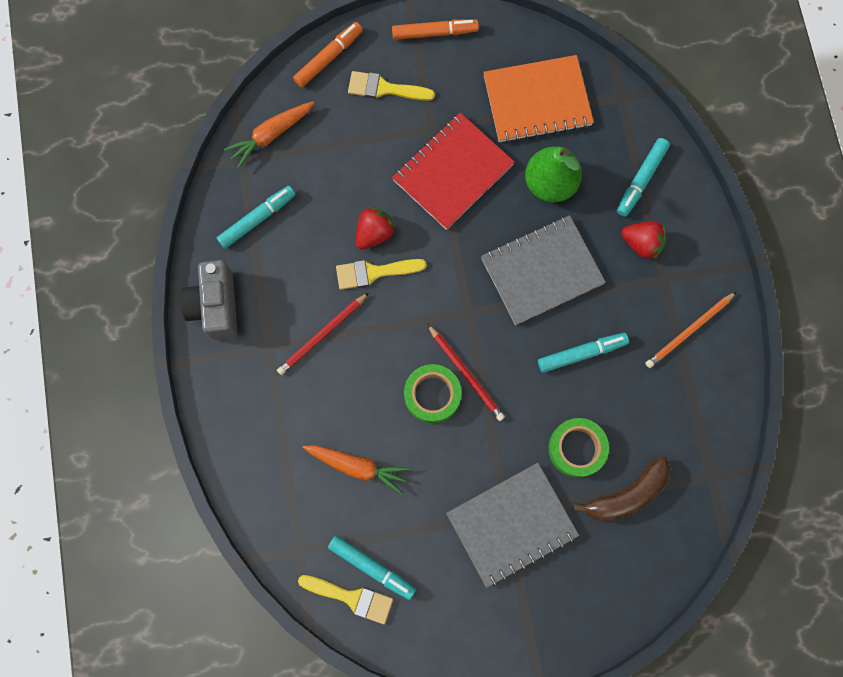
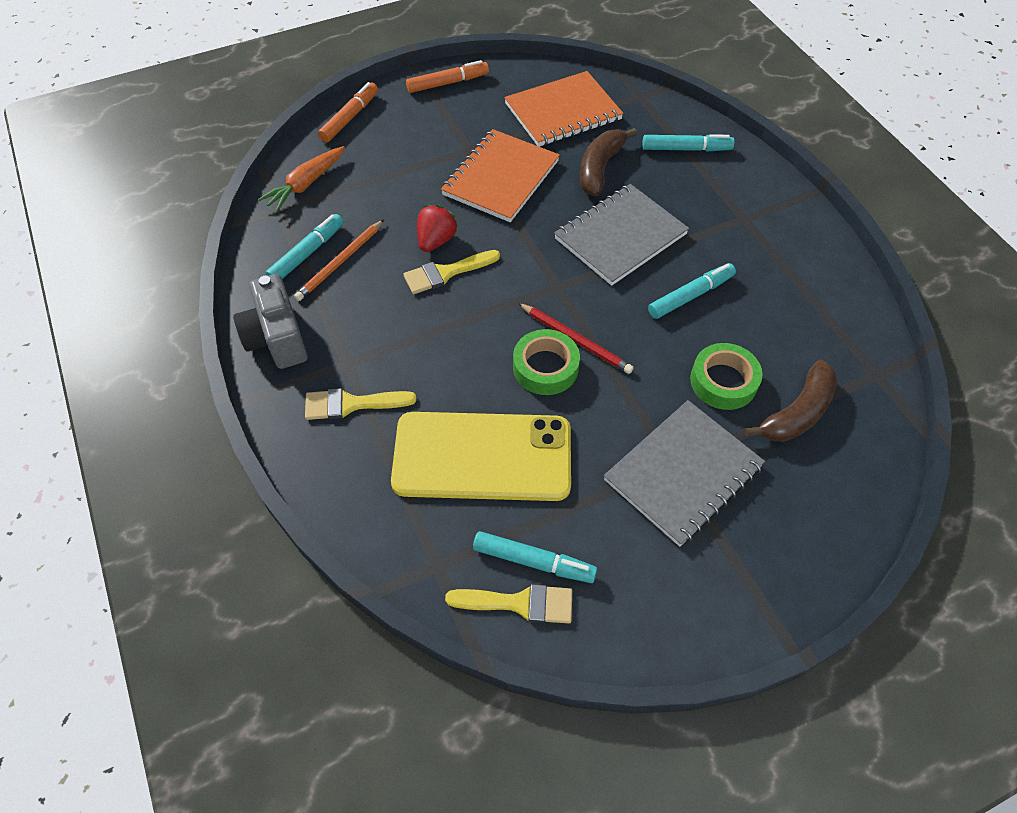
camera: 15 degrees left, 20 degrees down
red pencil [277,293,369,375] -> none
orange carrot [302,445,410,494] -> yellow phone [391,412,571,501]
yellow brush [348,71,435,101] -> yellow brush moved to [305,388,416,420]
red notebook [392,113,515,230] -> orange notebook [441,129,560,222]
green pear [525,146,582,202] -> brown banana [580,128,637,196]
turquoise marker [617,138,670,217] -> turquoise marker turned 105 degrees counterclockwise [642,134,734,152]
red strawberry [621,221,666,260] -> none
orange pencil [645,291,737,368] -> orange pencil moved to [294,219,384,301]

